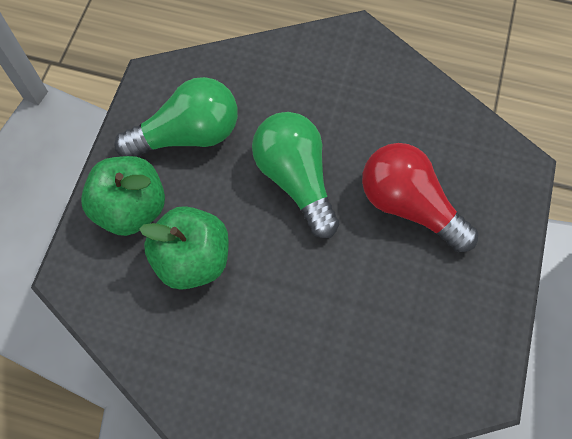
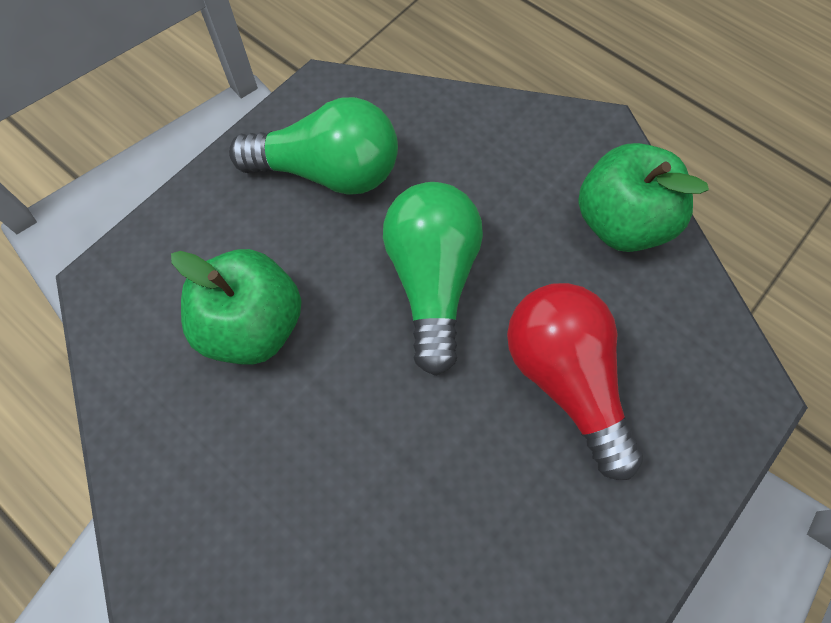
camera: 25 degrees right, 0 degrees up
green apple [81,156,165,236] -> green apple moved to [578,143,709,252]

